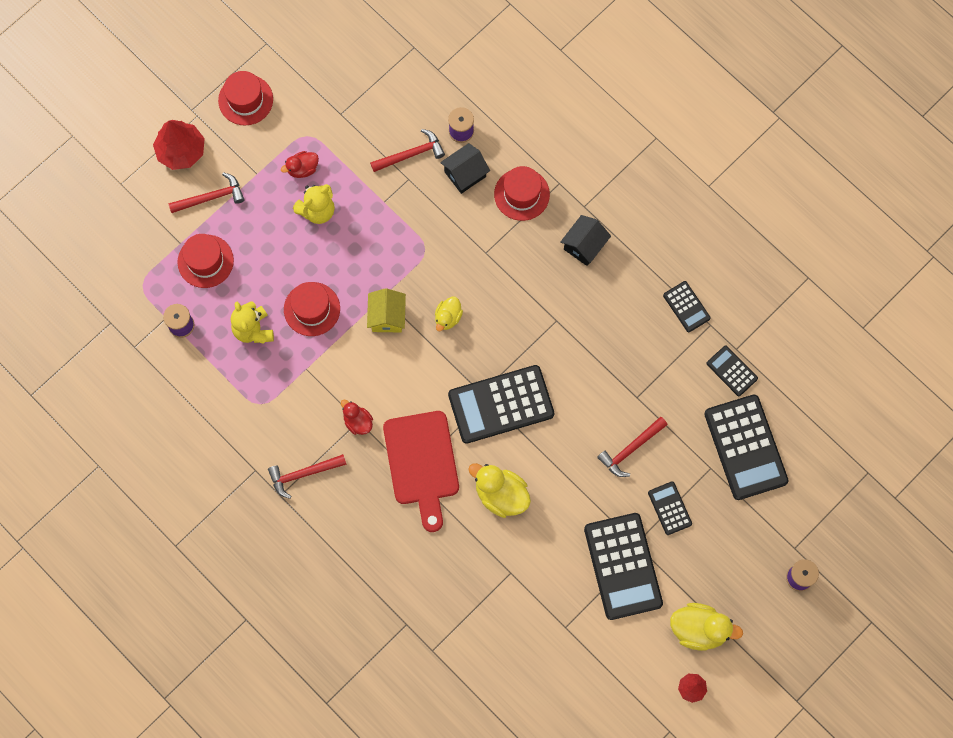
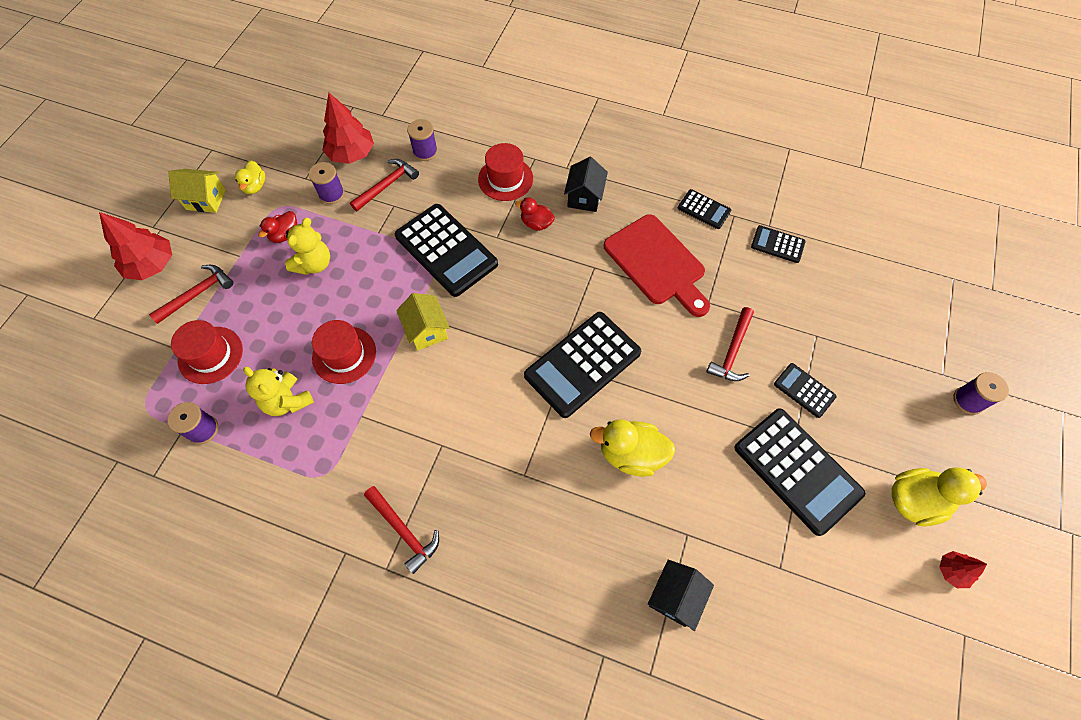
camera: 25 degrees left, 10 degrees down
red hat [218,71,273,126] -> yellow house [168,169,226,213]
red hammer [268,454,347,499] -> red hammer turned 90 degrees counterclockwise [364,486,439,574]
red duck [341,400,373,435] -> red duck moved to [515,197,555,231]
red cutting board [383,411,459,532] -> red cutting board moved to [604,214,710,317]
yellow duck [435,296,463,331] -> yellow duck moved to [235,161,265,194]
black house [440,143,490,194] -> black house moved to [648,560,714,631]
black calculator [704,394,789,500] -> black calculator moved to [395,204,498,297]
none -> purple spool [308,162,345,204]
none -> red tree [322,93,374,164]

